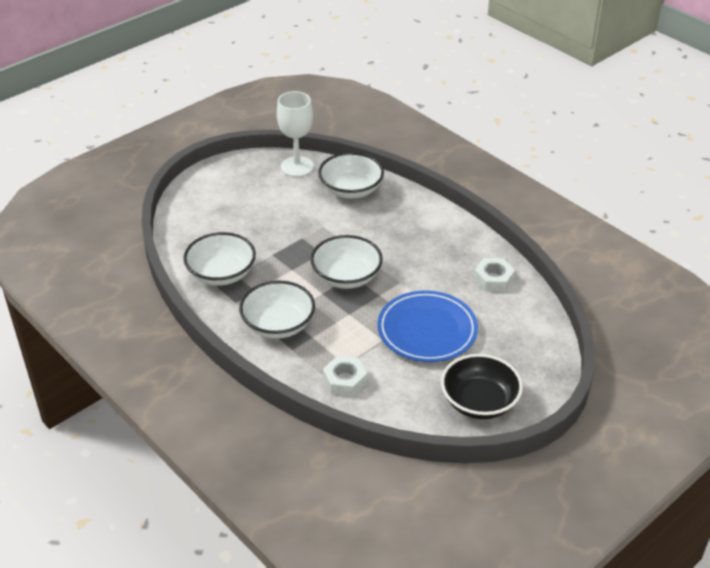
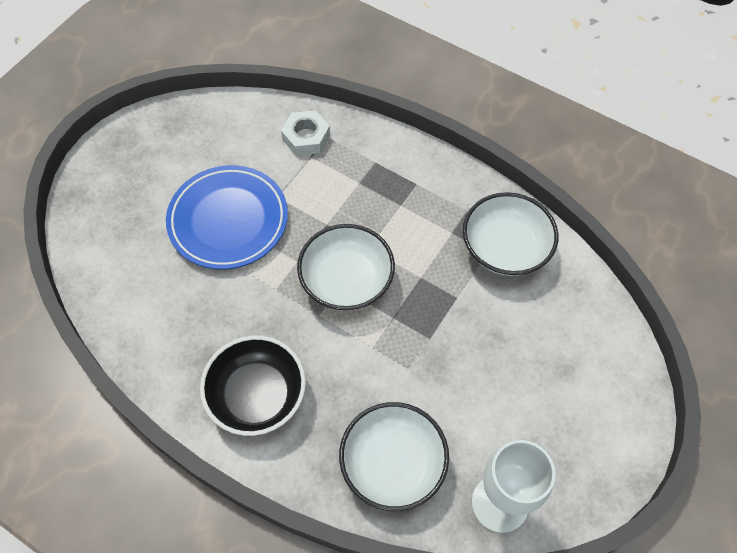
camera: 165 degrees right, 20 degrees up
white bowl [239,281,315,339] -> none
black bowl [441,354,523,419] -> black bowl moved to [200,336,306,436]
white nut [474,258,515,291] -> none

